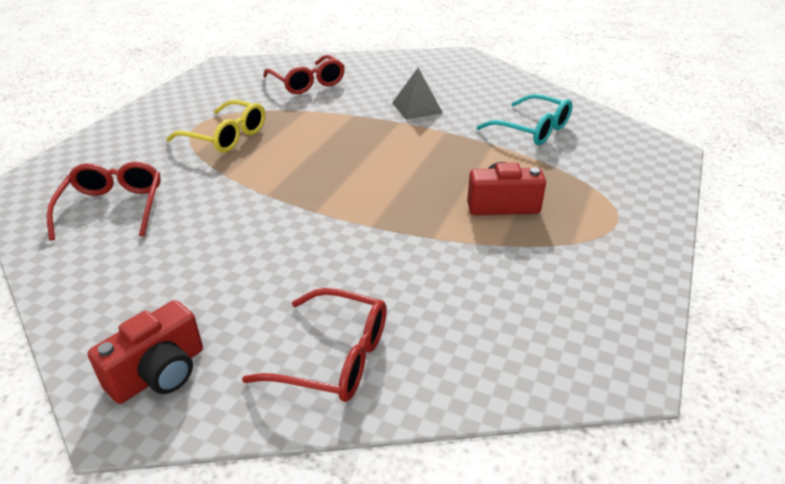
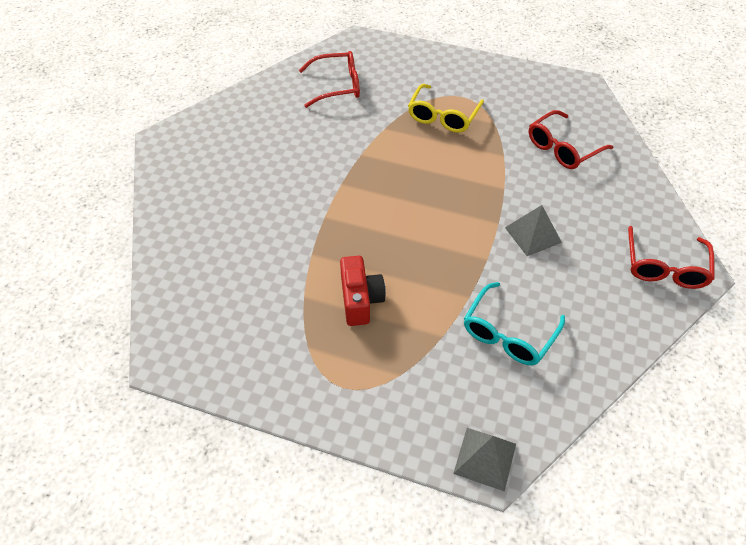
camera: 85 degrees right, 15 degrees up
red camera [88,300,203,404] -> none
red glasses [242,288,387,402] -> red glasses moved to [628,226,715,289]
none -> grey pyramid [453,428,516,492]

